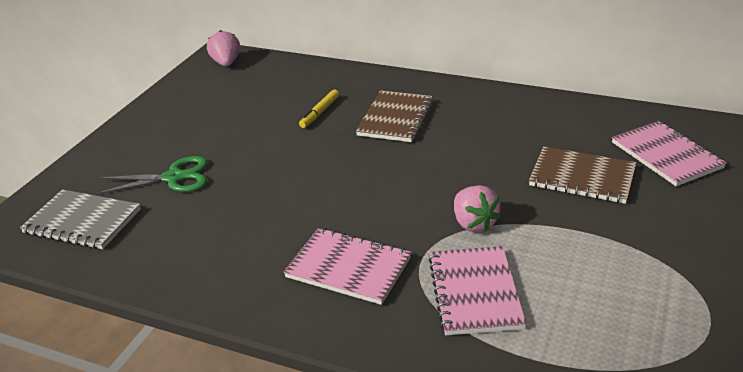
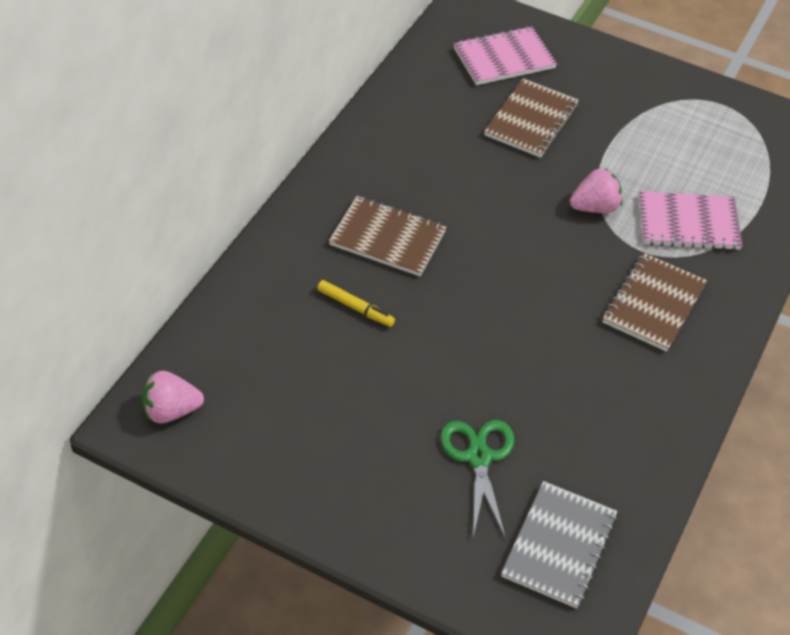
camera: 90 degrees left, 15 degrees up
pink notebook [284,228,411,305] -> brown notebook [603,253,707,352]

